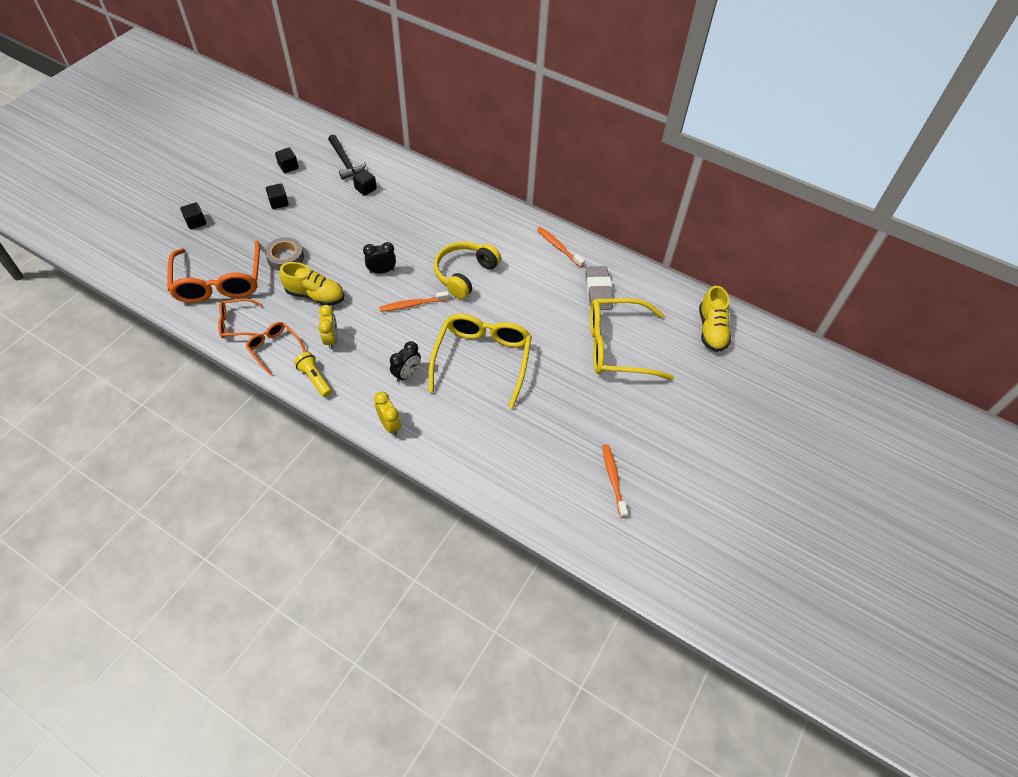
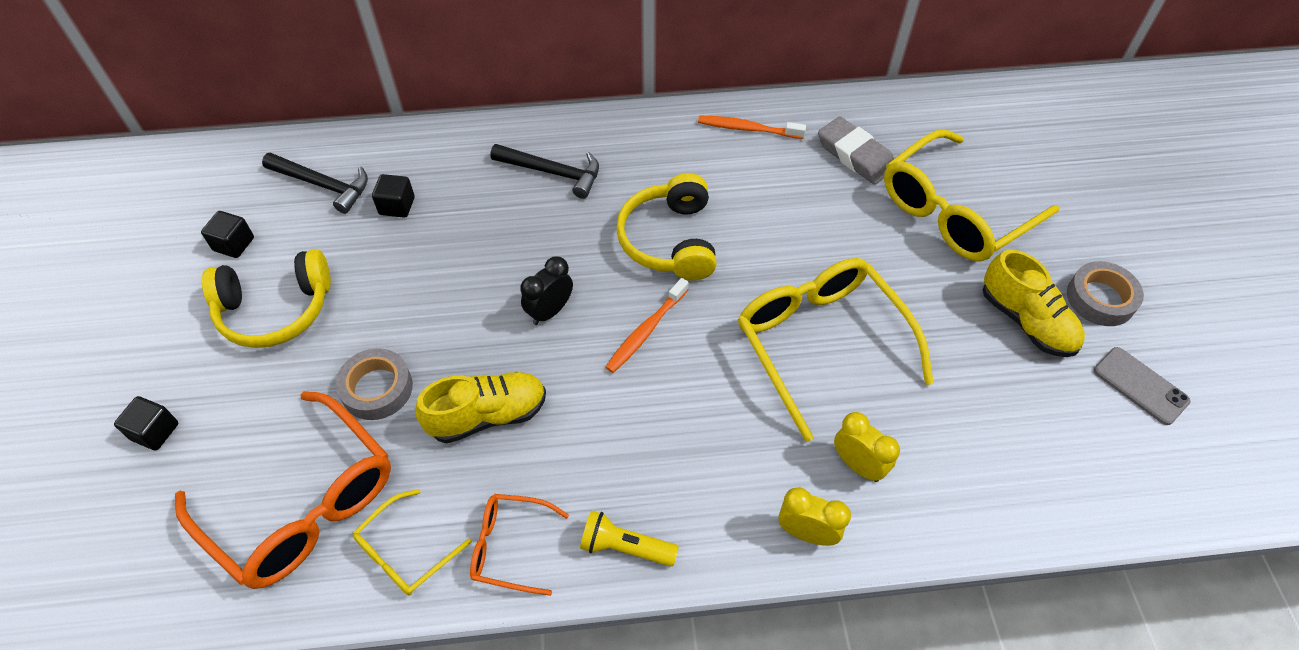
camera: 35 degrees left, 0 degrees up
orange glasses [218,299,263,338] -> yellow glasses [353,489,471,596]
black cube [266,183,289,209] -> yellow headphones [202,249,331,348]
yellow clock [319,305,337,350] -> yellow clock moved to [834,412,900,482]
black clock [390,341,421,382] -> none
orange toothbrush [602,444,628,518] -> grey phone [1094,347,1191,425]
yellow shoe [699,286,731,352] -> yellow shoe moved to [982,249,1085,357]
none -> black hammer [490,144,599,199]
none -> grey tape [1067,261,1144,326]

